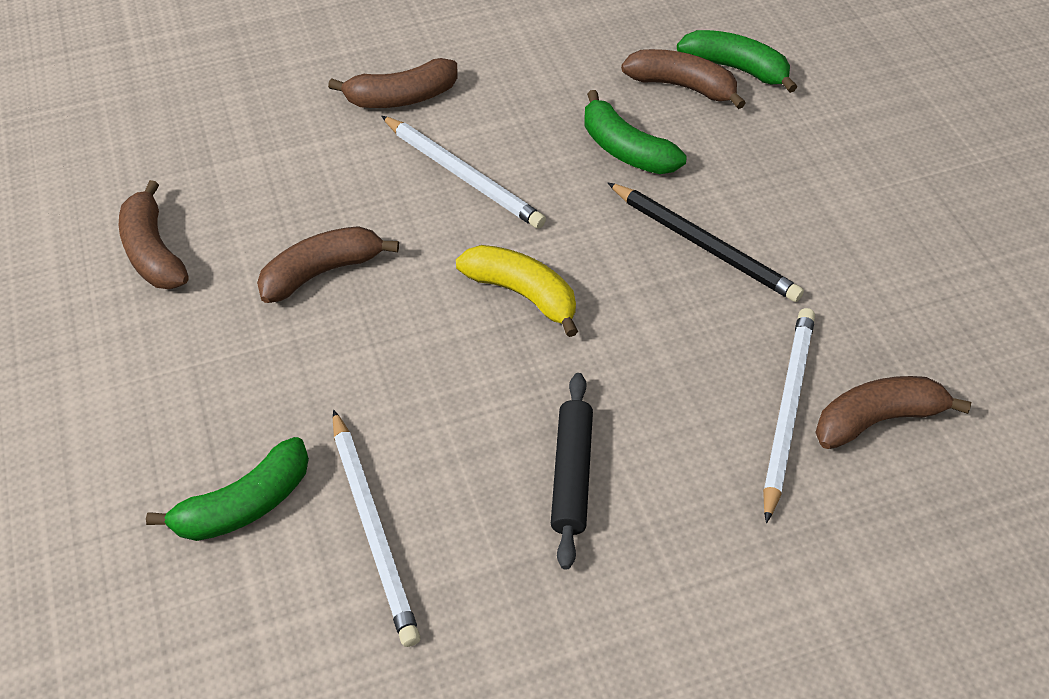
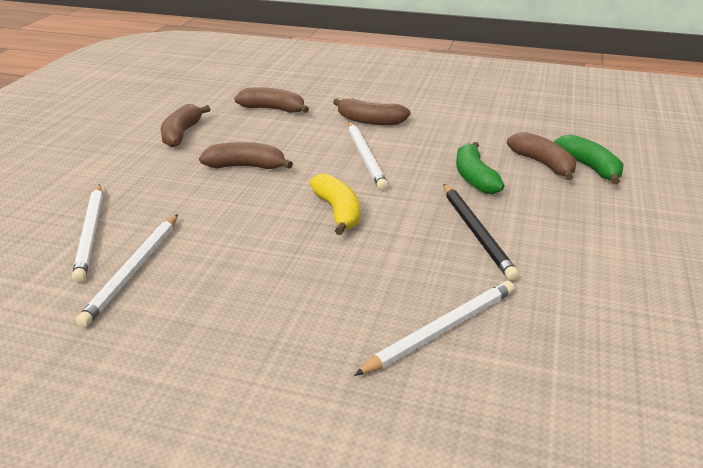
camera: 35 degrees right, 20 degrees down
green banana [146,437,309,541] -> white pencil [72,184,103,283]
black rolling pin [551,373,593,570] -> none
brown banana [815,376,971,449] -> brown banana moved to [234,87,309,113]

